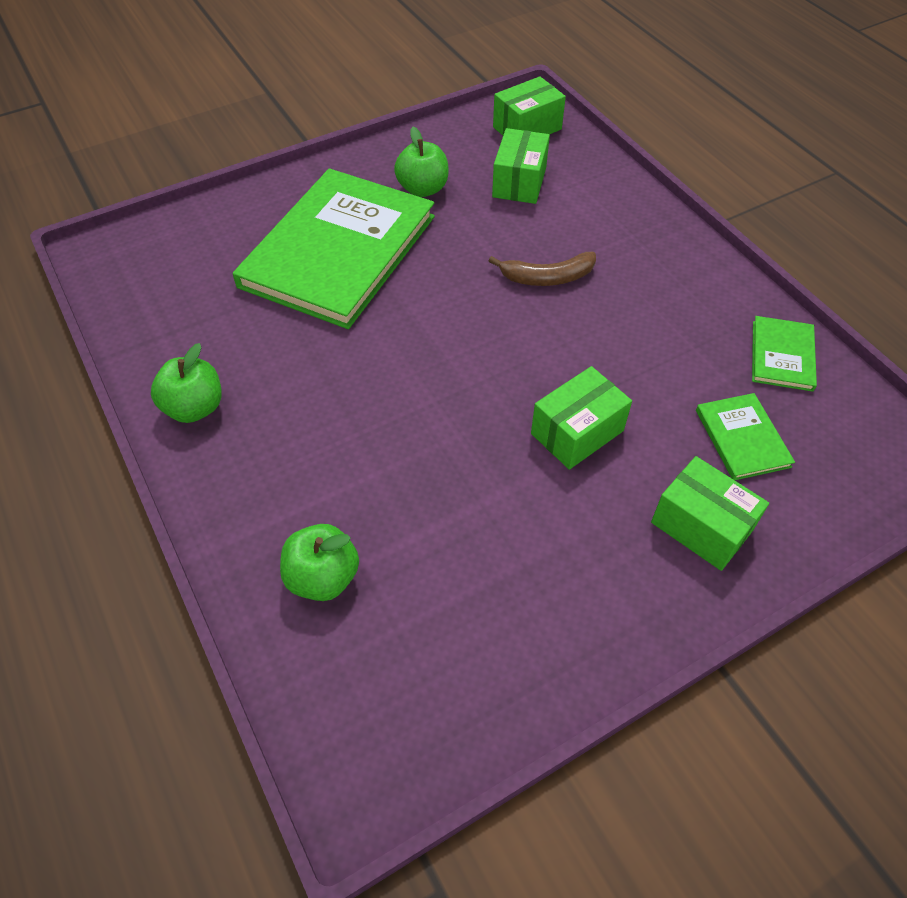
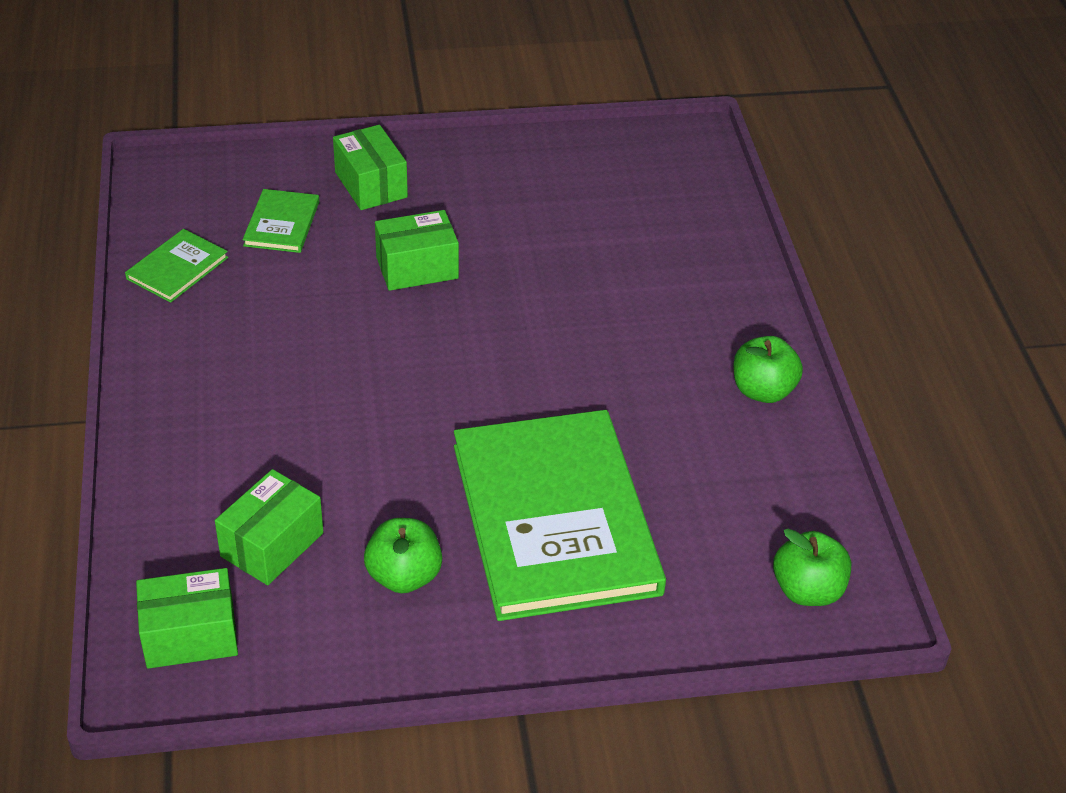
camera: 160 degrees left, 10 degrees down
green book [233,168,435,329] -> green book turned 60 degrees counterclockwise [454,410,666,621]
green apple [280,524,359,601] -> green apple moved to [773,529,851,606]
brown banana [489,252,596,286] -> none

